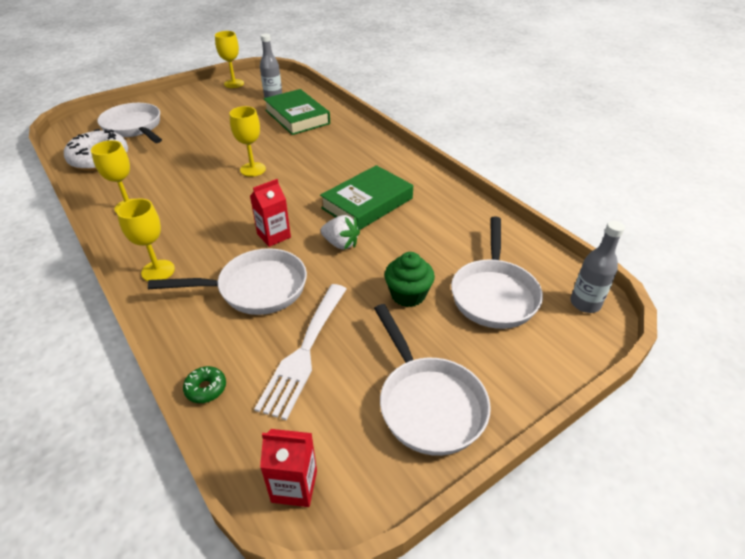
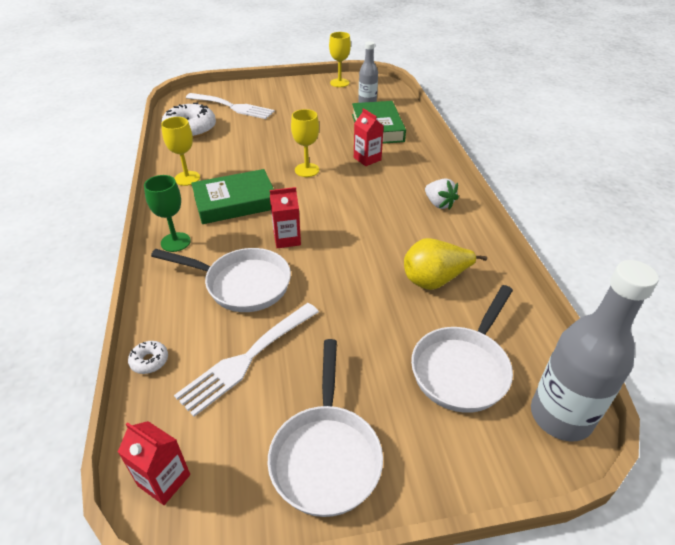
camera: 25 degrees right, 0 degrees up
white pan [97,103,162,143] -> white fork [186,93,275,119]
yellow goblet [117,198,175,281] -> green goblet [144,175,191,252]
green donut [183,366,226,403] -> white donut [128,341,168,374]
green book [320,165,413,230] -> green book moved to [191,169,274,224]
white strawberry [321,215,360,250] -> white strawberry moved to [425,178,459,210]
green cupcake [385,252,435,307] -> none
grey bottle [570,221,625,313] -> grey bottle [531,260,659,441], size x1.72
none -> red carton [354,108,384,166]
none -> yellow pear [404,238,487,290]

